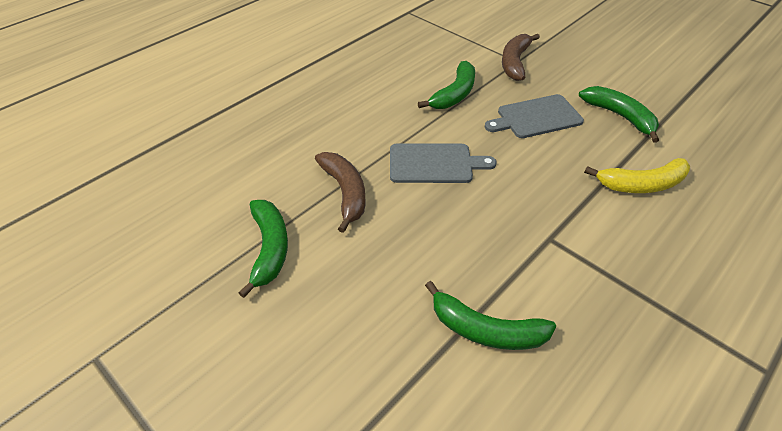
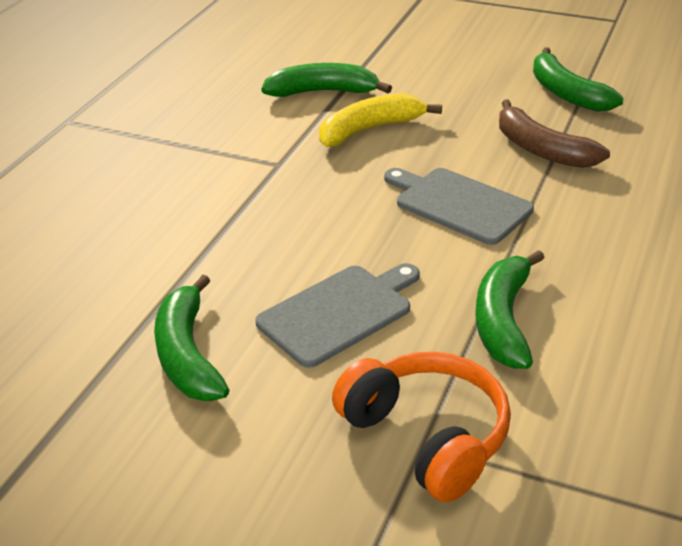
camera: 160 degrees right, 10 degrees down
grey cutting board [390,144,497,183] -> grey cutting board turned 60 degrees clockwise [384,168,534,245]
brown banana [502,34,540,81] -> orange headphones [332,352,511,502]
green banana [579,86,659,143] -> green banana turned 45 degrees clockwise [154,275,229,401]
yellow banana [584,158,690,193] -> yellow banana moved to [319,93,442,147]

